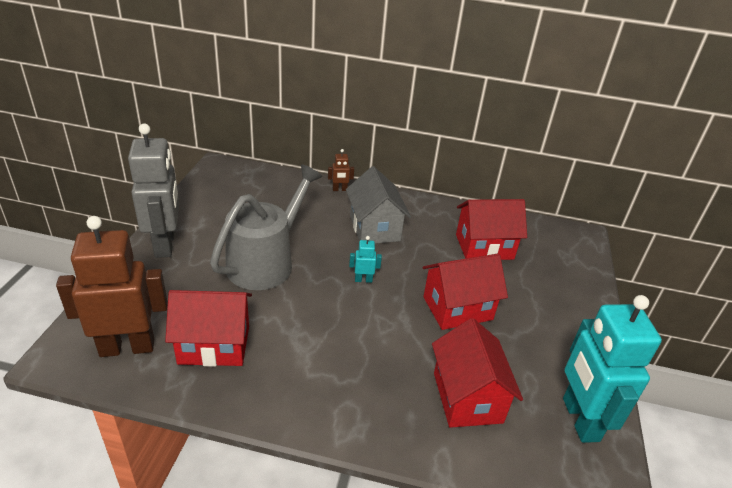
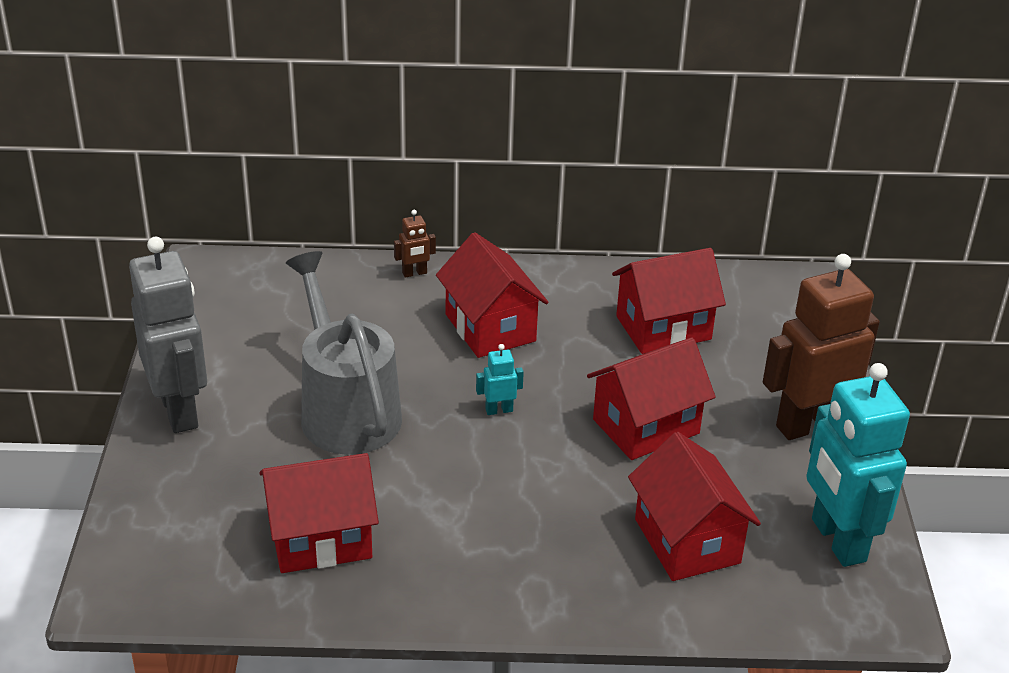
camera: 10 degrees left, 0 degrees up
brown robot [56,216,168,357] -> brown robot moved to [763,254,880,440]
grey watering can [210,164,322,290] -> grey watering can turned 45 degrees counterclockwise [286,251,402,455]
grey house [346,166,411,244] -> red house [436,232,549,358]

